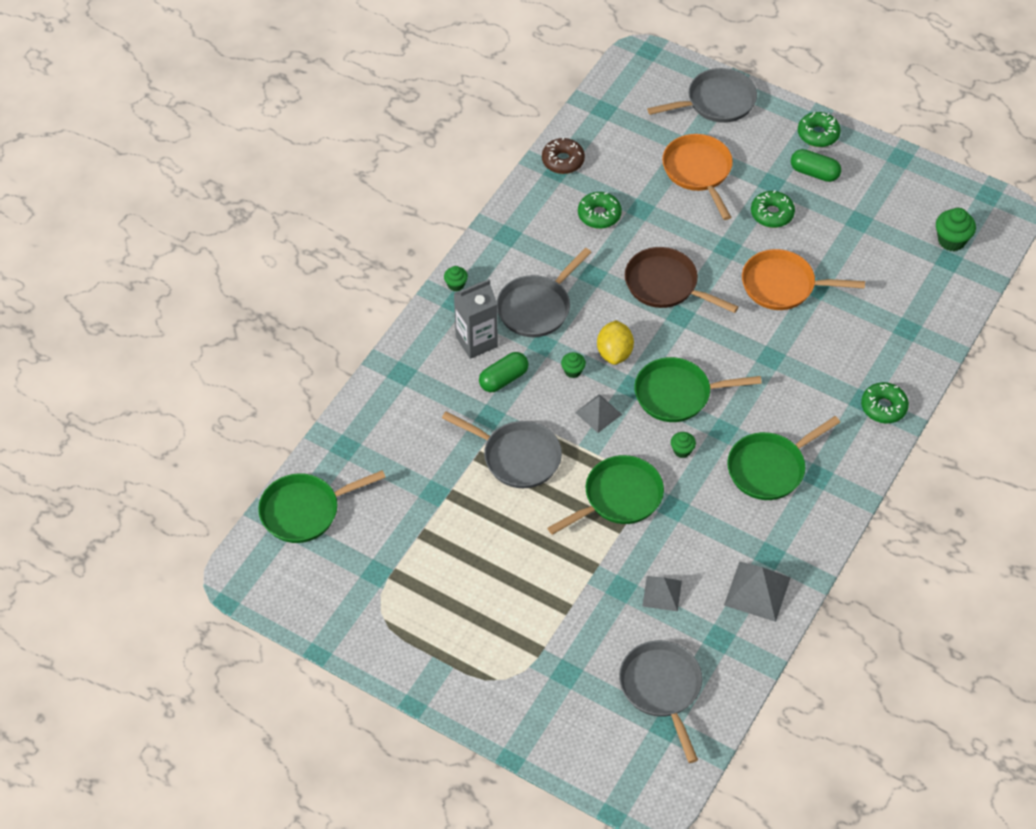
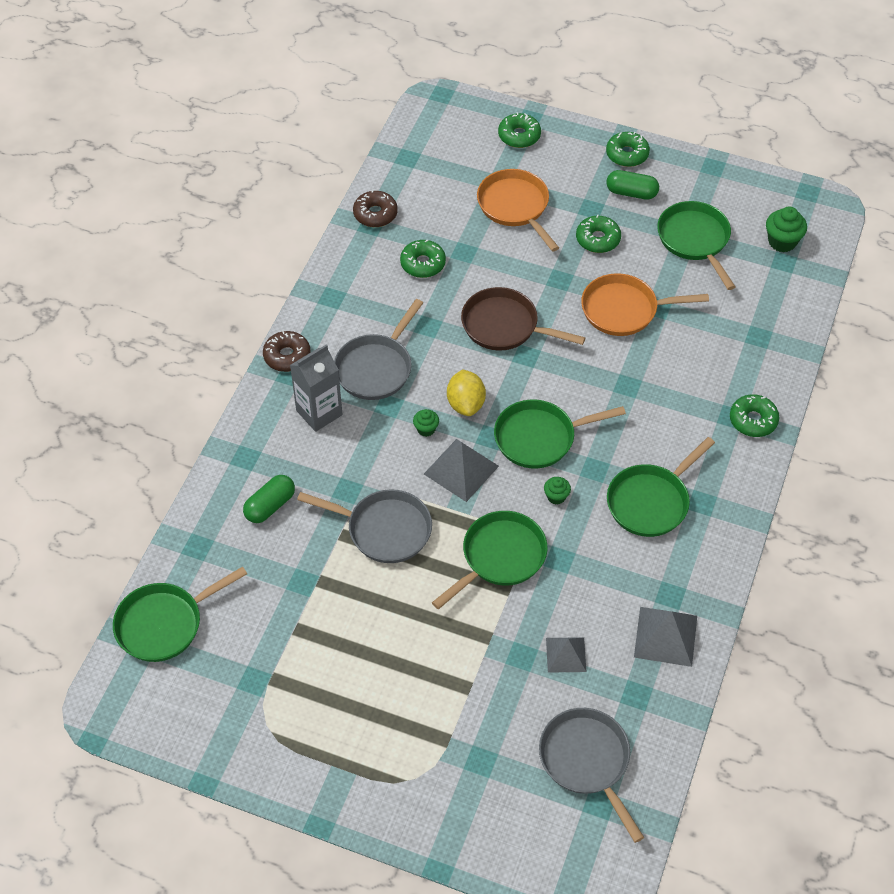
camera: 10 degrees left, 0 degrees up
green cupcake [444,266,468,291] -> brown donut [263,331,310,372]
green capsule [479,352,529,392] -> green capsule moved to [243,475,295,523]
grey pyramid [575,394,622,433] -> grey pyramid [424,439,499,502], size x1.52
grey pan [647,68,757,123] -> green donut [498,112,541,148]
none -> green pan [657,201,735,290]

